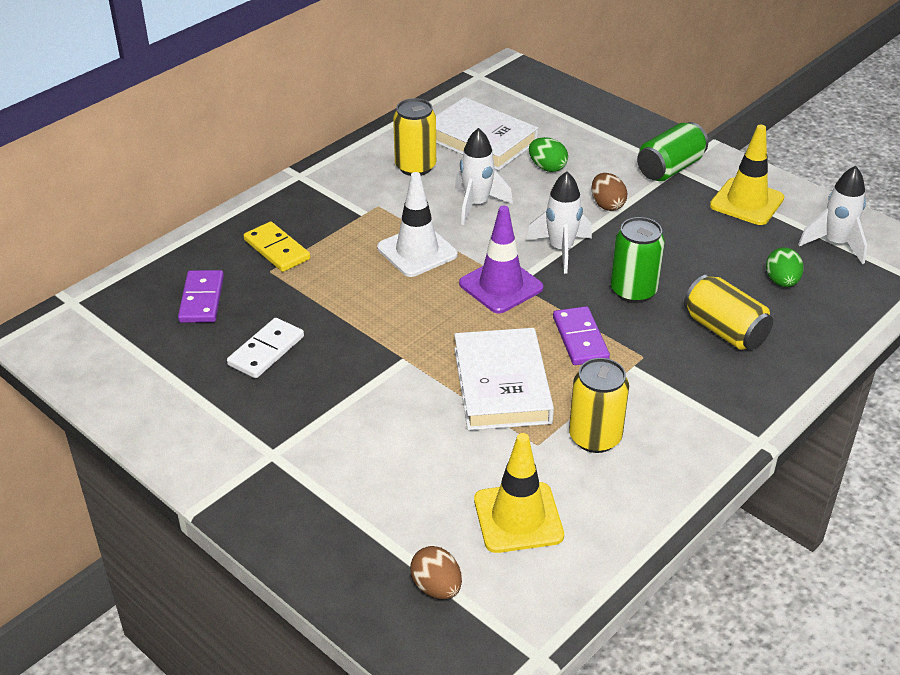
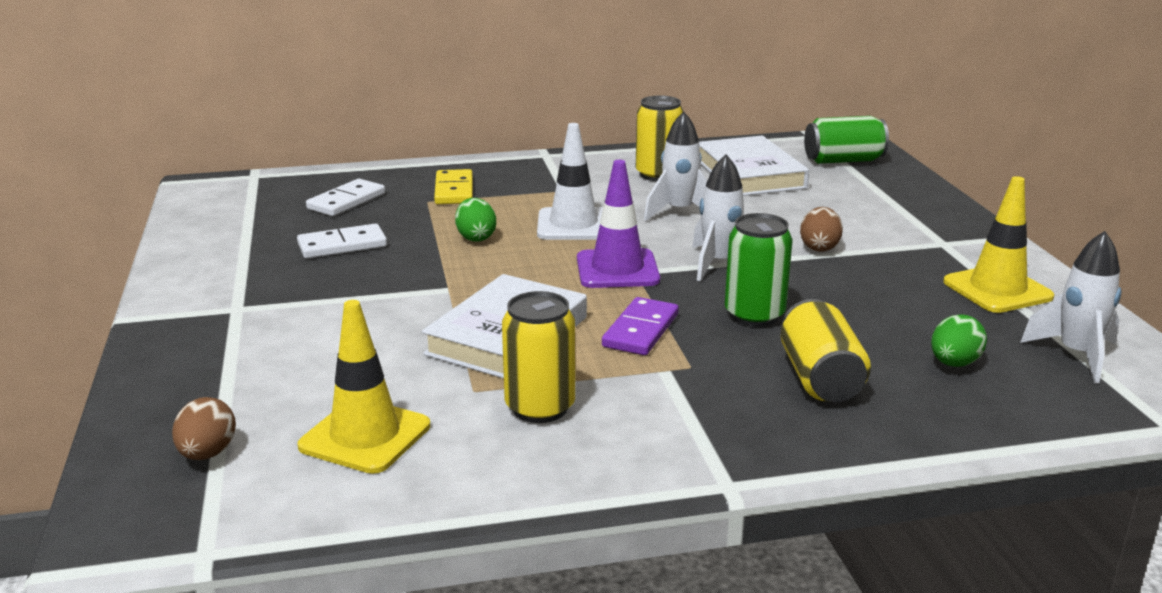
camera: 35 degrees right, 15 degrees down
purple domino [178,270,224,323] -> white domino [306,179,385,216]
green egg [529,137,568,172] -> green egg moved to [455,198,496,242]
green can [637,122,708,181] -> green can moved to [804,116,889,164]

